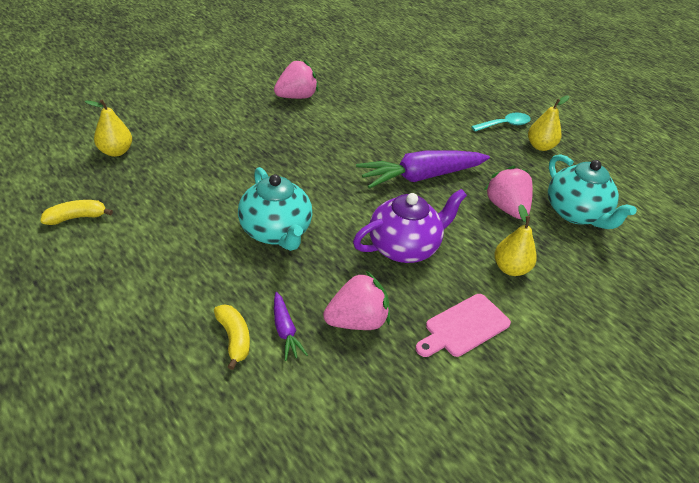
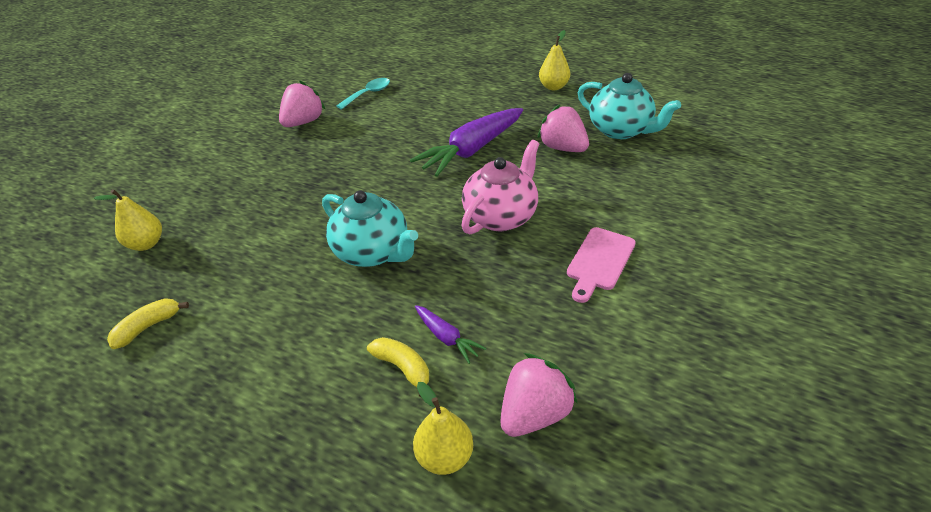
camera: 20 degrees left, 0 degrees up
pink strawberry [323,271,390,330] -> pink strawberry moved to [500,353,578,437]
purple teapot [353,189,467,263] -> pink teapot [461,140,539,234]
turquoise spoon [471,113,531,132] -> turquoise spoon moved to [336,78,390,109]
yellow pear [495,204,537,276] -> yellow pear moved to [413,382,473,475]

